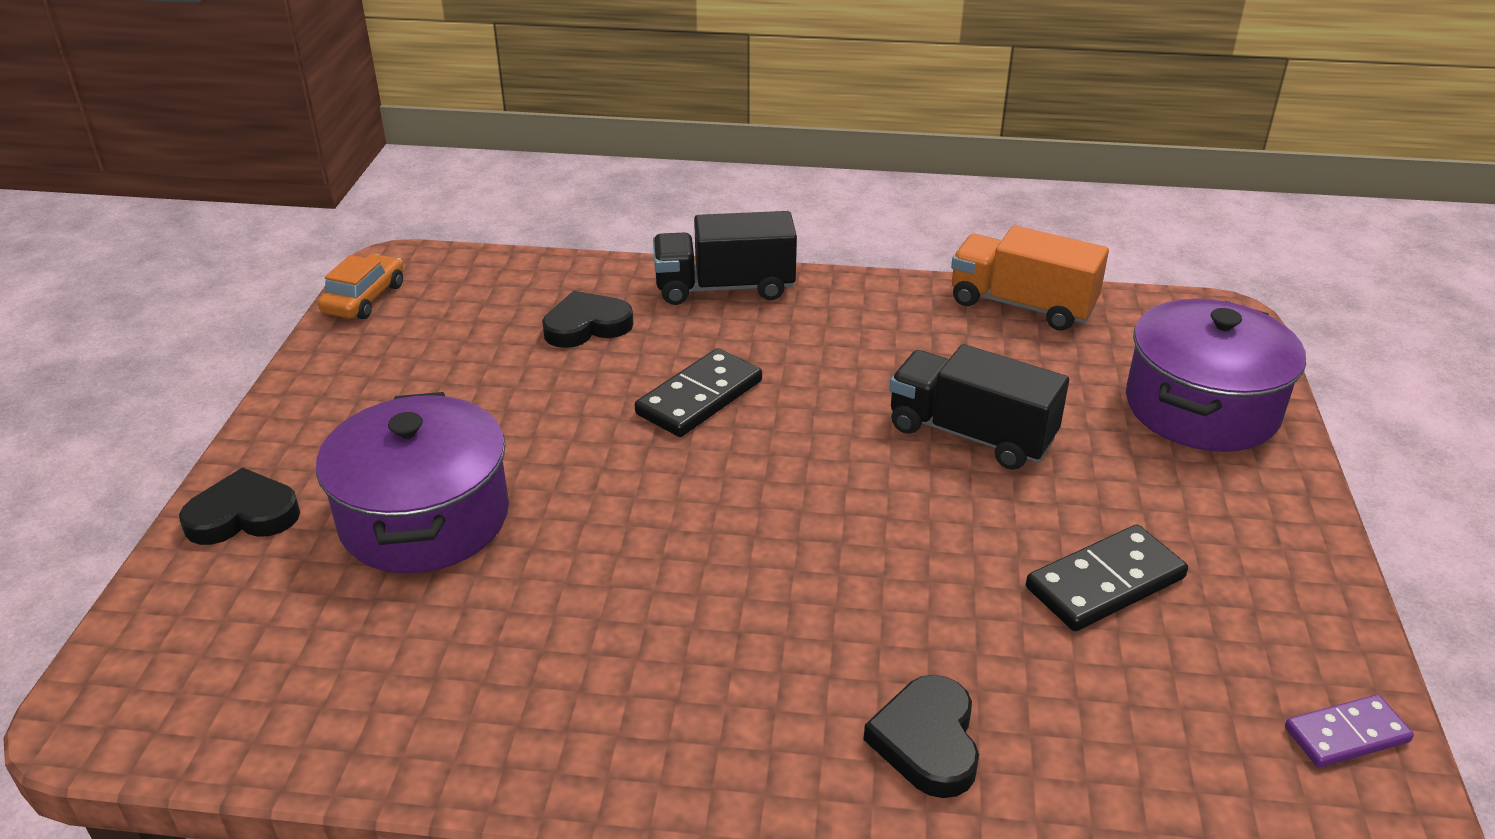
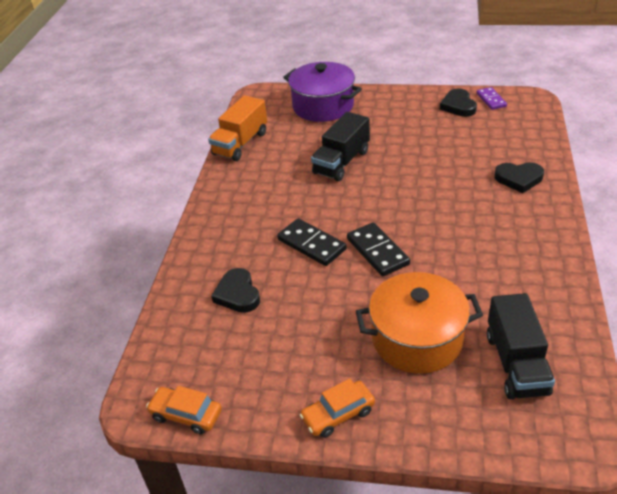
camera: 85 degrees left, 5 degrees up
black heart [179,468,300,545] -> black heart moved to [440,88,477,117]
purple pot [316,392,509,573] -> orange pot [356,272,483,374]
black truck [653,211,797,305] -> black truck moved to [487,293,555,399]
black domino [1026,525,1188,631] -> black domino moved to [347,222,410,276]
none -> orange car [300,378,375,438]

